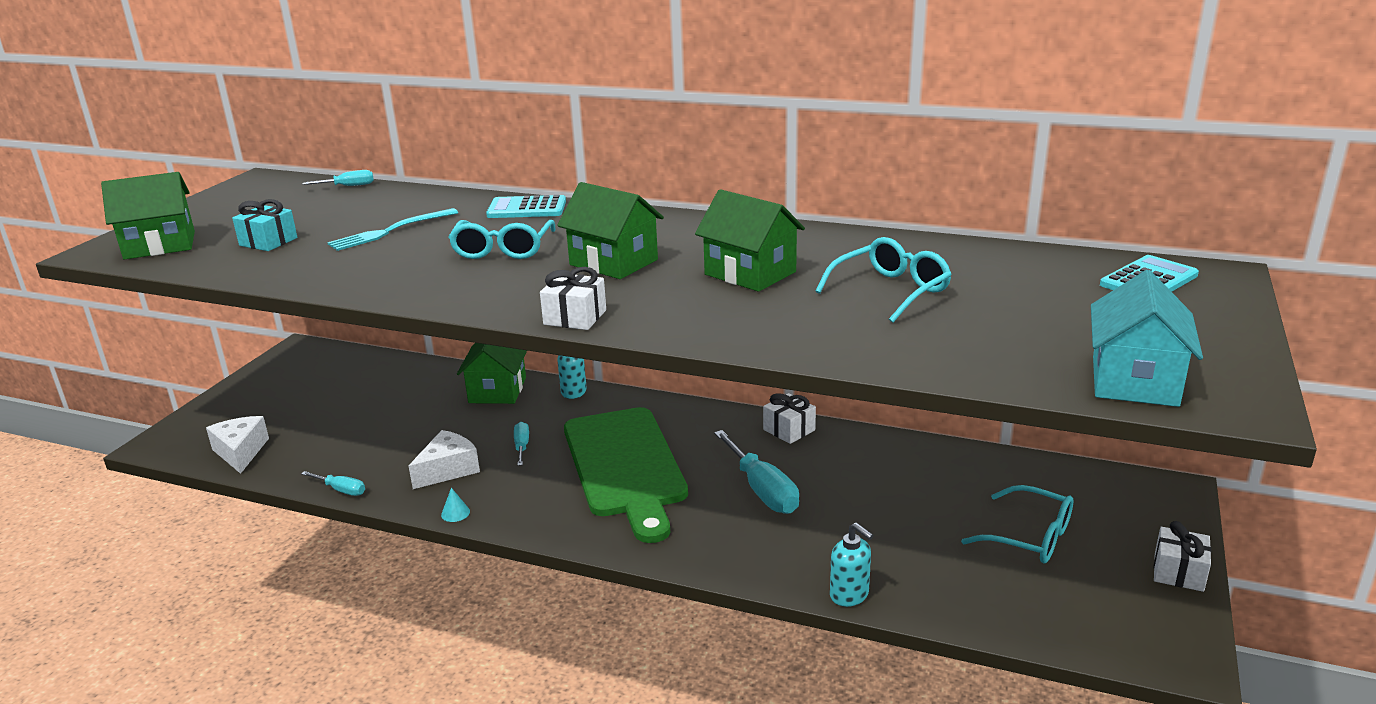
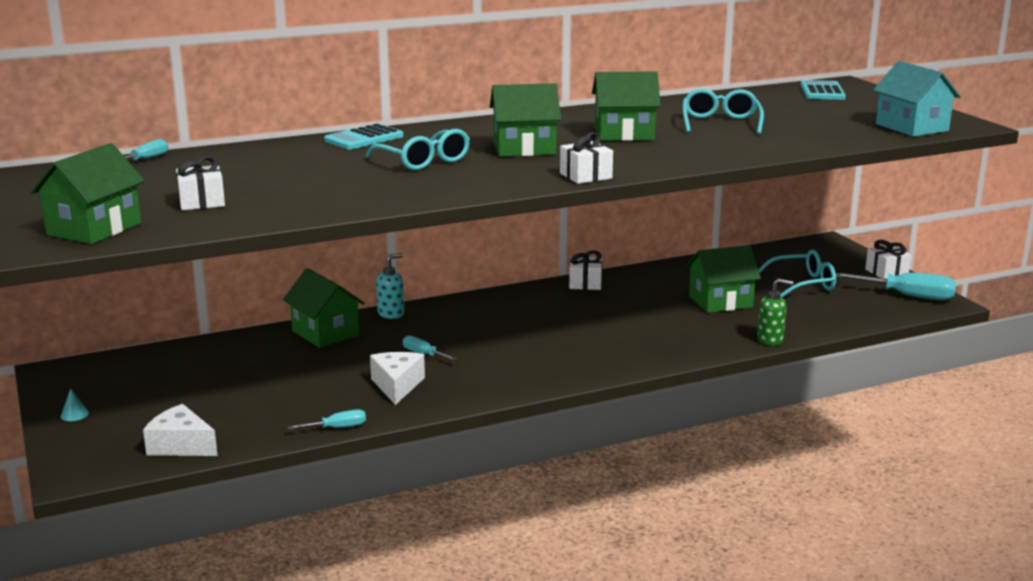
camera: 45 degrees left, 5 degrees down
turquoise gift [232,199,297,251] -> white gift [176,156,225,210]
turquoise fork [327,208,458,251] -> none
turquoise cone [441,488,470,522] -> turquoise cone moved to [61,389,89,421]
green cutting board [564,407,688,543] -> none
turquoise screwdriver [714,430,799,514] -> turquoise screwdriver moved to [836,273,956,300]
turquoise soap dispenser [830,522,873,607] -> green soap dispenser [757,278,793,346]
none -> green house [686,245,761,313]

